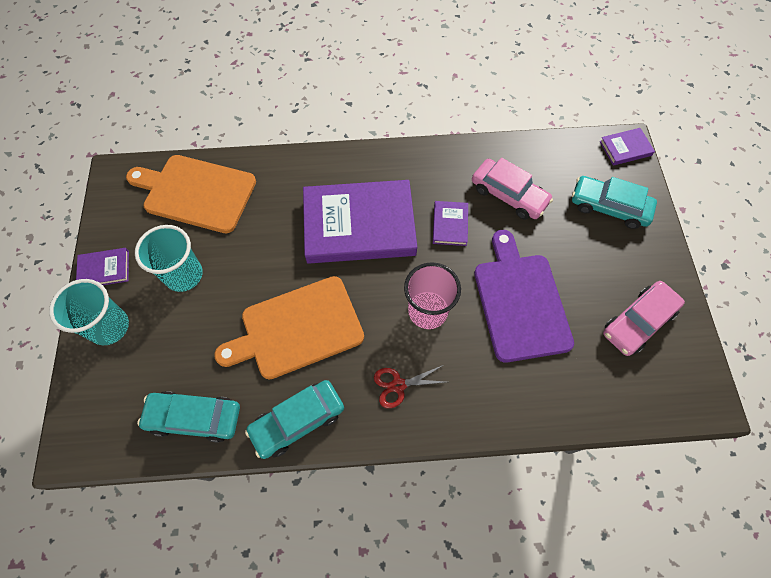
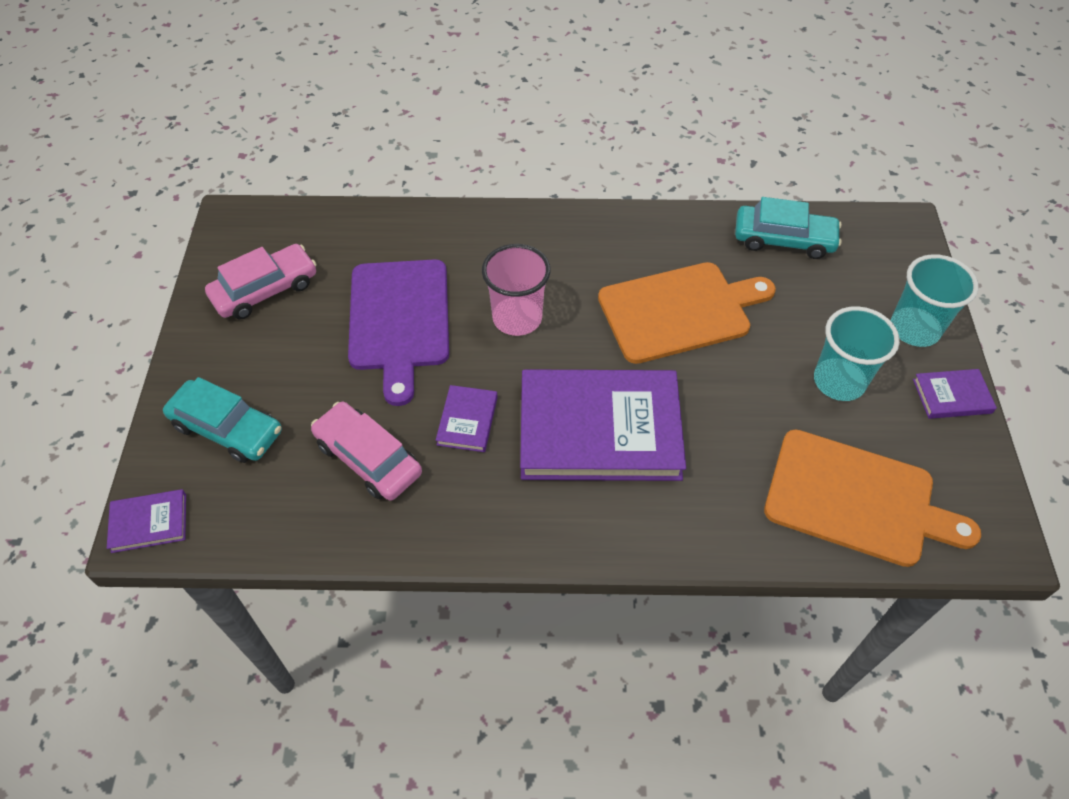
camera: 175 degrees left, 10 degrees down
turquoise car [245,380,344,459] -> none
red scissors [374,365,445,408] -> none

